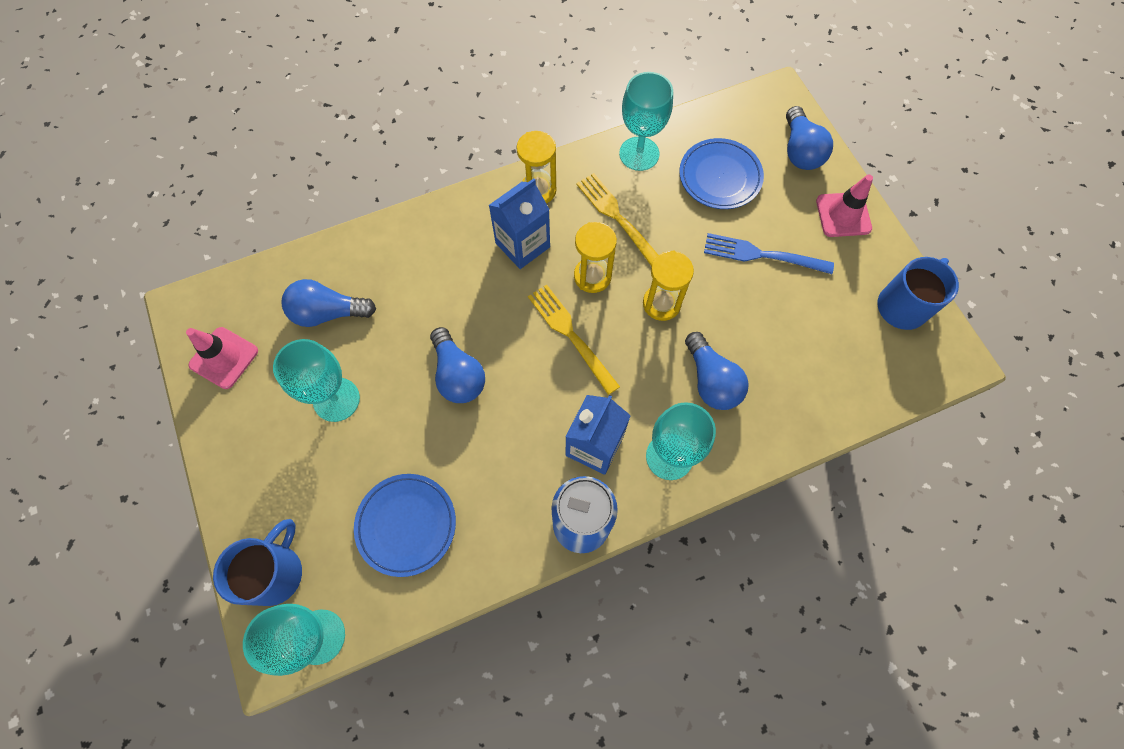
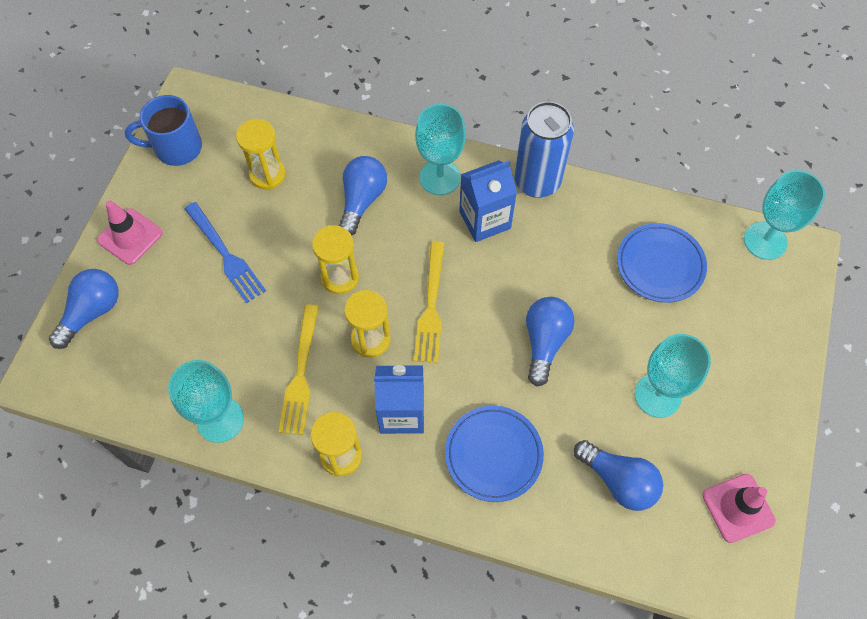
camera: 140 degrees left, 5 degrees down
blue mug [213,519,302,606] -> none
blue plate [679,138,764,209] -> blue plate moved to [445,406,544,502]
none -> yellow hourglass [236,119,286,190]

